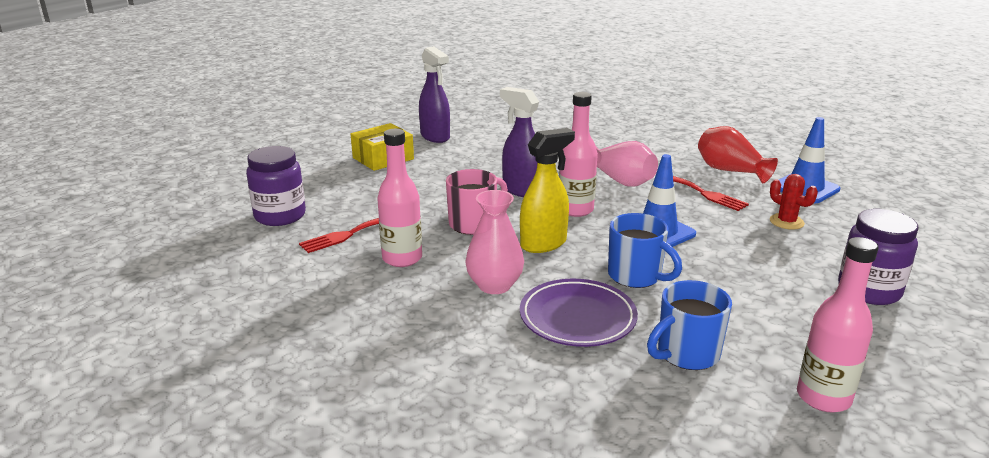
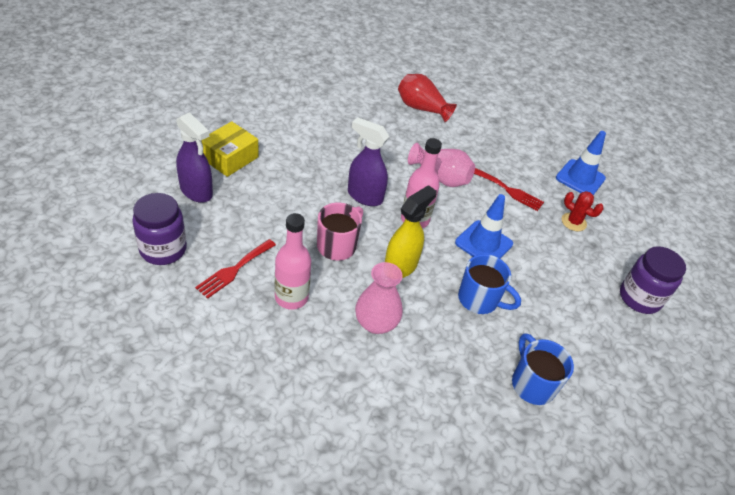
camera: 20 degrees left, 20 degrees up
purple spray bottle [419,46,450,143] -> purple spray bottle moved to [176,112,213,203]
purple plate [520,279,638,347] -> none
blue mug [647,280,732,370] -> blue mug turned 120 degrees clockwise [512,333,574,405]
red vase [698,126,778,183] -> red vase moved to [398,74,457,122]
pink bottle [797,237,878,412] -> none

